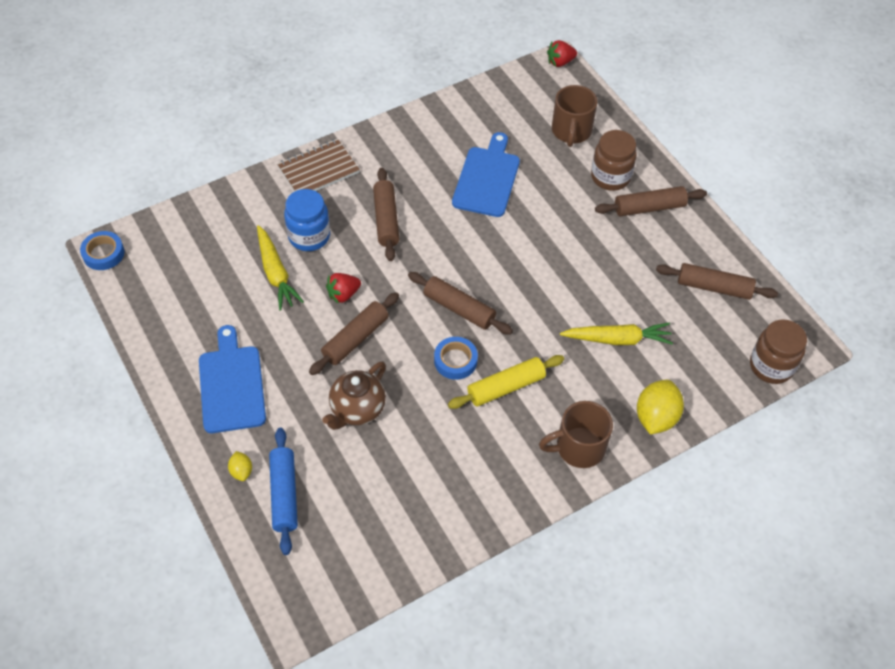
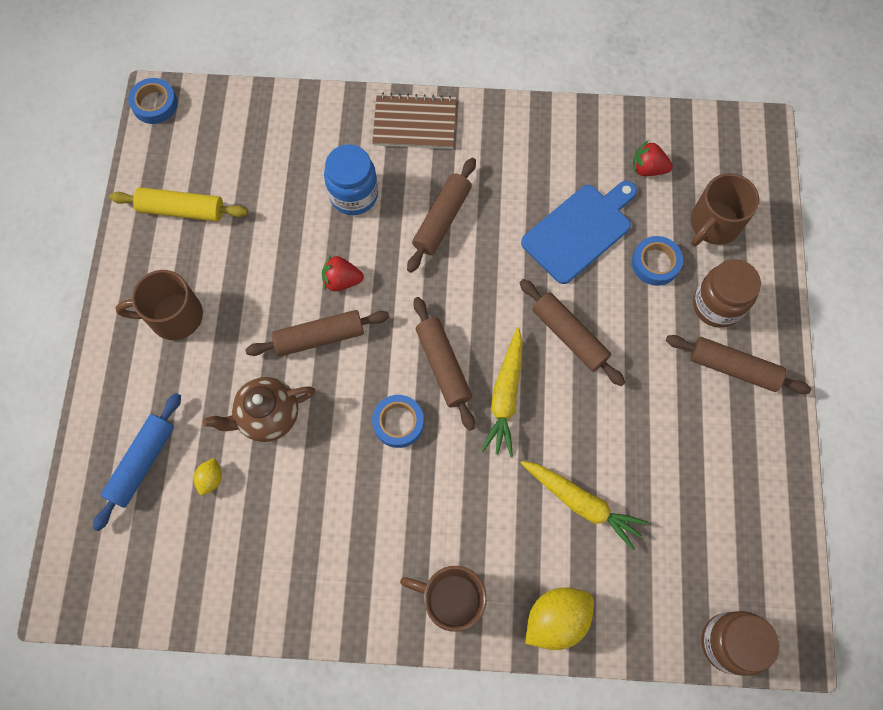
camera: 35 degrees right, 15 degrees up
blue cutting board [199,325,266,433] -> brown mug [116,270,203,340]
yellow lemon [228,451,252,481] -> yellow lemon moved to [194,458,222,495]
yellow carrot [257,225,304,310] -> yellow carrot moved to [481,328,523,457]
yellow rolling pin [448,355,564,409] -> yellow rolling pin moved to [110,187,248,222]
red strawberry [547,40,577,67] -> red strawberry moved to [633,141,673,176]
brown rolling pin [656,263,778,300] -> brown rolling pin moved to [520,279,625,386]
none -> blue tape [632,236,683,286]

